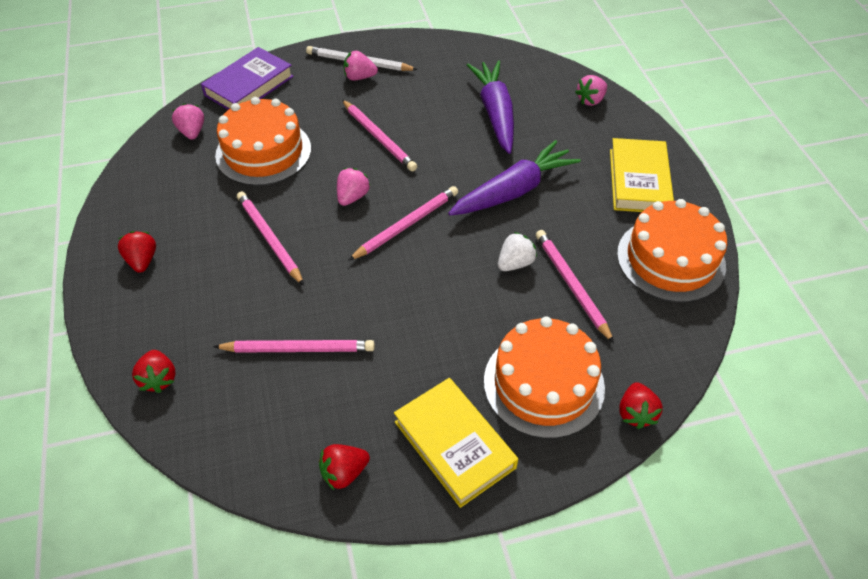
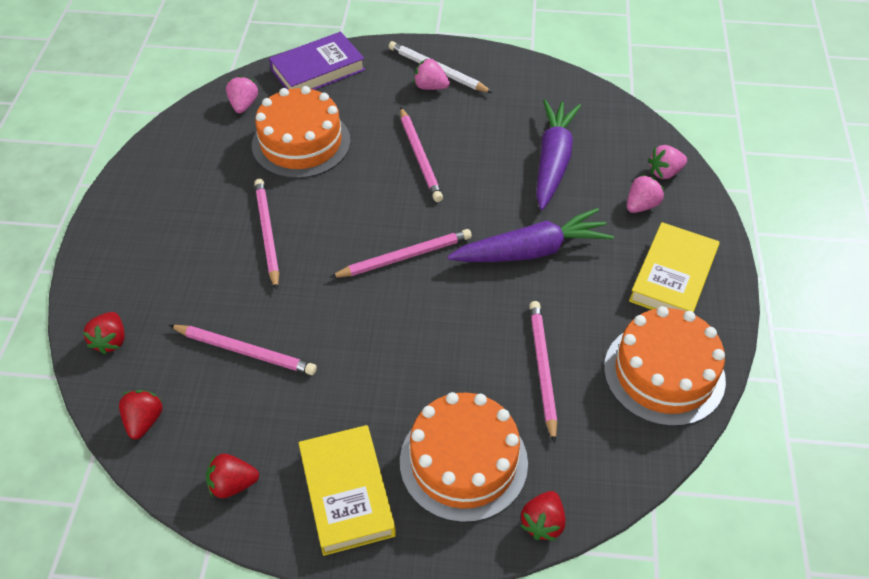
camera: 20 degrees right, 0 degrees up
red strawberry [118,231,156,273] -> red strawberry moved to [119,390,163,440]
pink strawberry [337,168,371,206] -> pink strawberry moved to [627,175,664,213]
white strawberry [498,232,537,271] -> none

